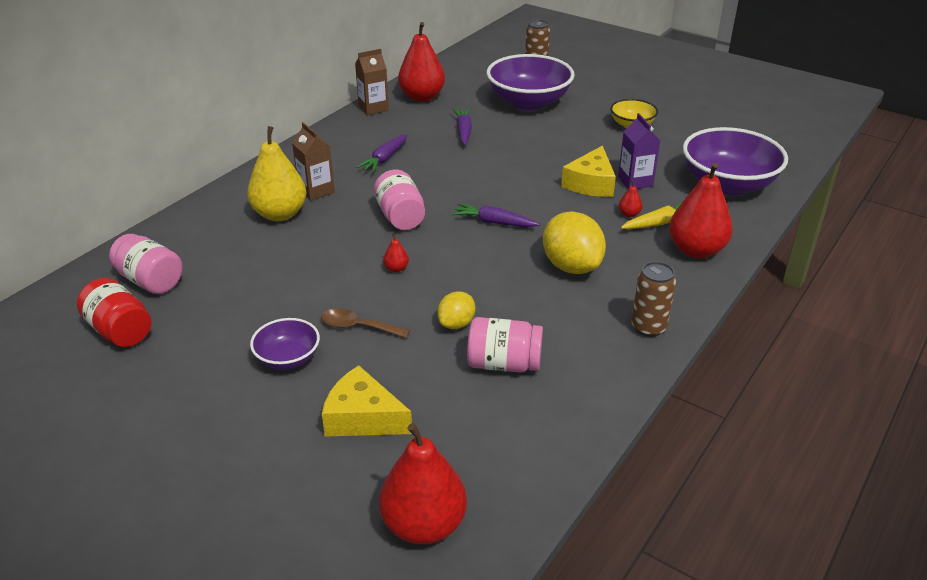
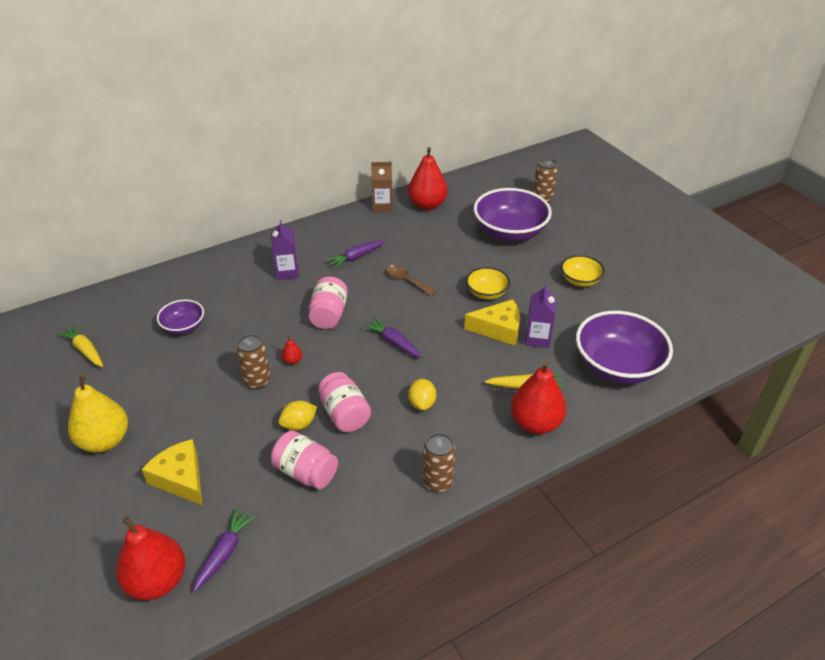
camera: 25 degrees right, 5 degrees up
red jar [77,278,151,347] -> yellow carrot [58,324,103,367]
pink jar [109,234,183,294] -> pink jar moved to [318,372,371,432]
yellow pear [247,126,306,221] -> yellow pear moved to [68,374,128,453]
purple bowl [250,318,320,370] -> purple bowl moved to [157,299,204,335]
brown carton [292,122,335,200] -> purple carton [271,220,299,280]
brown spoon [321,308,410,338] -> brown spoon moved to [386,265,436,296]
purple carrot [452,108,472,145] -> purple carrot moved to [193,508,256,592]
yellow lemon [543,211,606,274] -> yellow lemon [408,379,436,411], size x0.56
yellow cheese [561,146,616,197] -> yellow cheese turned 135 degrees counterclockwise [464,299,520,346]
red pear [619,180,642,217] -> none
none -> brown can [236,334,271,389]
none -> yellow bowl [466,267,510,300]

